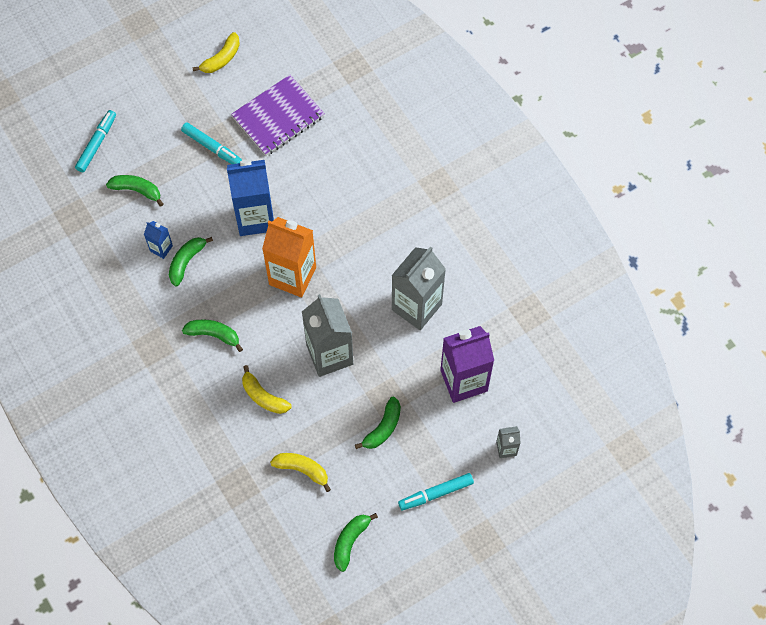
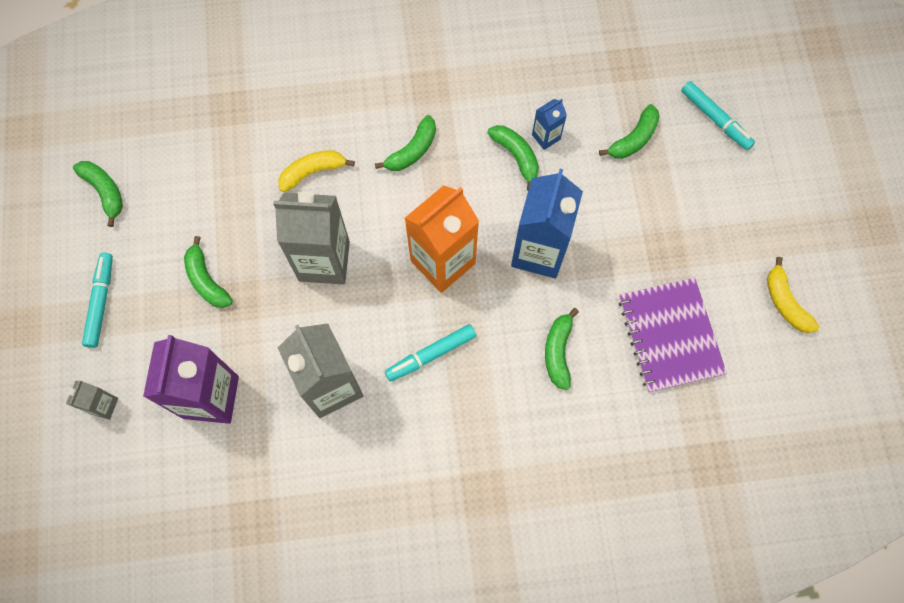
camera: 115 degrees right, 5 degrees up
turquoise marker [181,122,242,164] -> turquoise marker moved to [385,324,476,382]
yellow banana [270,453,331,492] -> none
none -> green banana [545,308,579,390]

